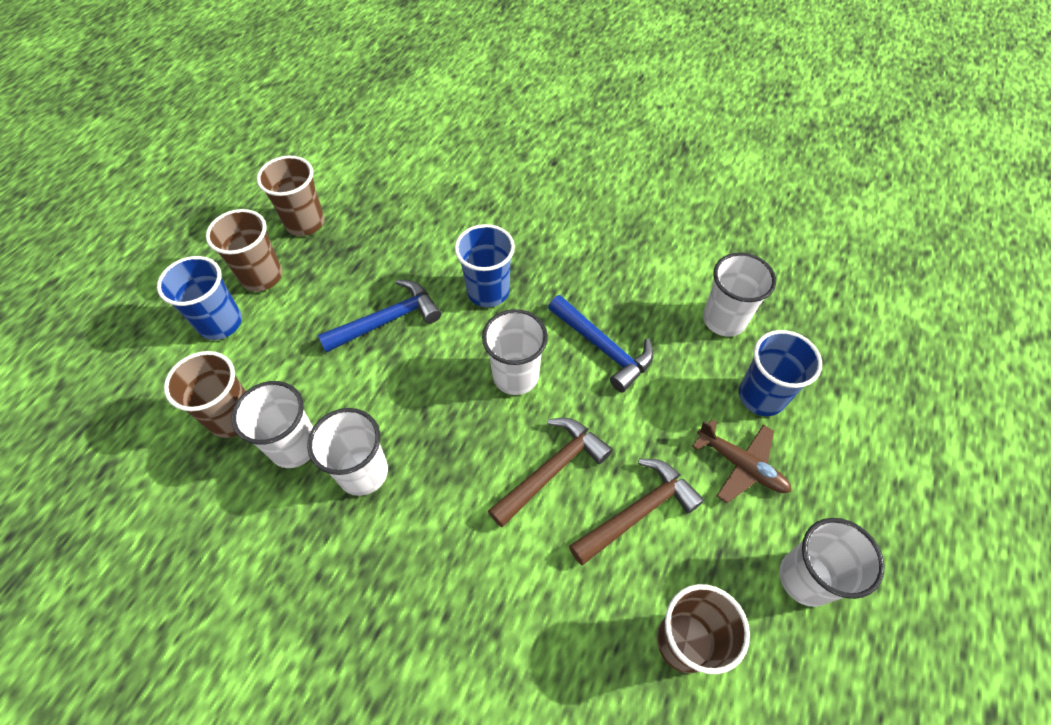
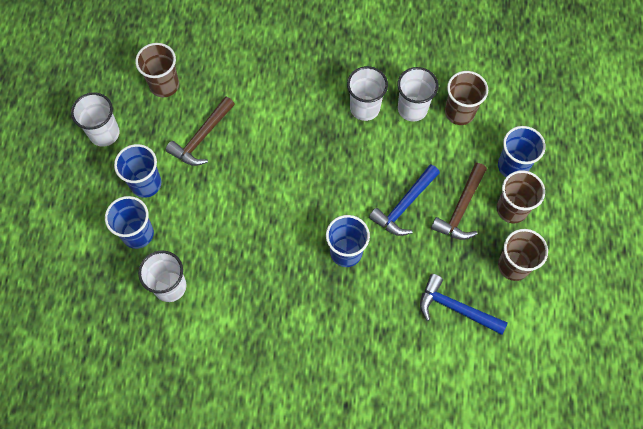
camera: 160 degrees right, 10 degrees up
white cup [482,309,548,395] -> none
brown hammer [488,418,613,527] -> brown hammer moved to [431,163,487,240]
blue hammer [548,295,653,393] -> blue hammer moved to [420,274,508,335]
brown plane [692,419,791,503] -> blue cup [114,144,161,198]

